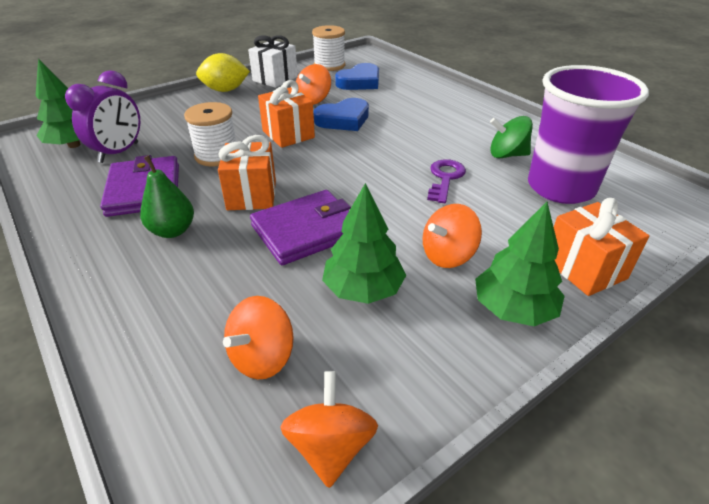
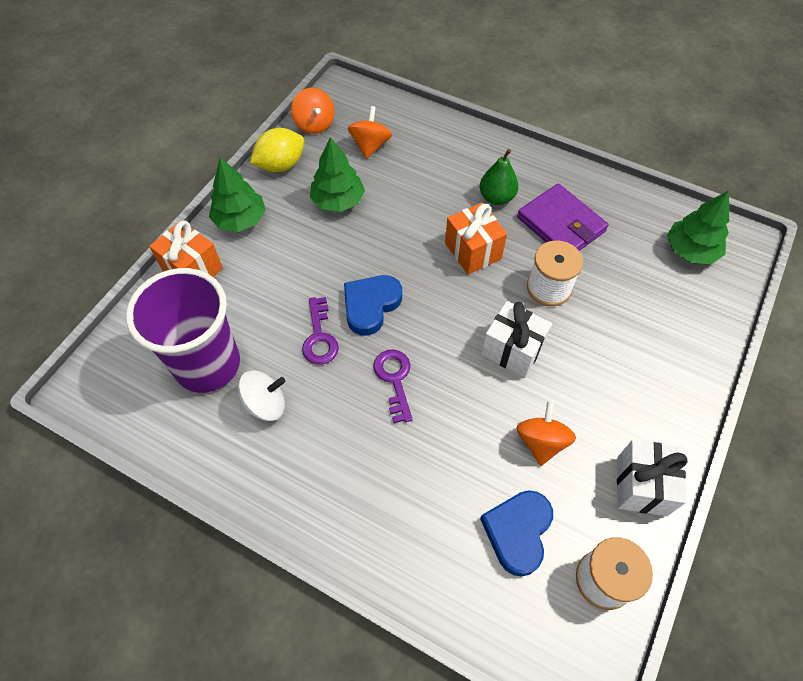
camera: 155 degrees right, 20 degrees up
purple clock [65,70,140,163] -> none
yellow lemon [196,53,250,92] -> yellow lemon moved to [250,128,304,172]
purple wallet [250,190,351,265] -> none
orange gift [258,80,315,148] -> white gift [481,301,552,378]
blue heart [313,98,369,131] -> blue heart moved to [344,275,402,336]
orange spinning top [423,204,482,268] -> none
green spinning top [490,116,533,158] -> white spinning top [238,370,286,421]
none -> purple key [373,349,412,423]

